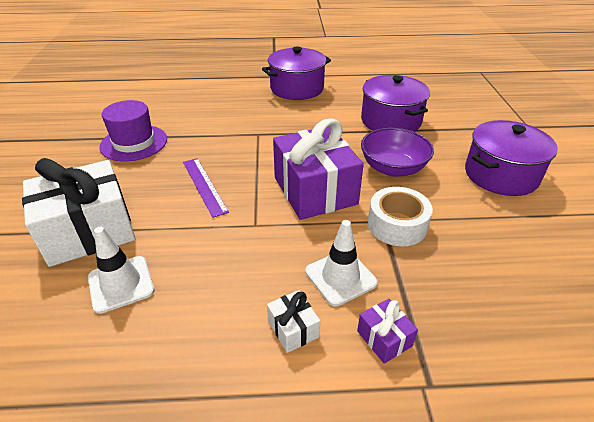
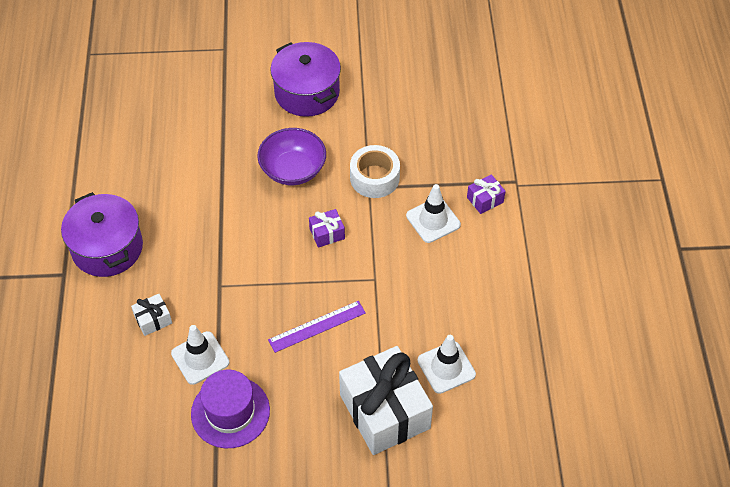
camera: 90 degrees left, 15 degrees up
white gift [267,290,320,353] -> white gift moved to [131,294,172,336]
purple gift [273,118,364,220] -> purple gift [309,209,345,248], size x0.43
purple pot [361,75,430,132] -> none
none -> white traffic cone [171,325,229,385]

